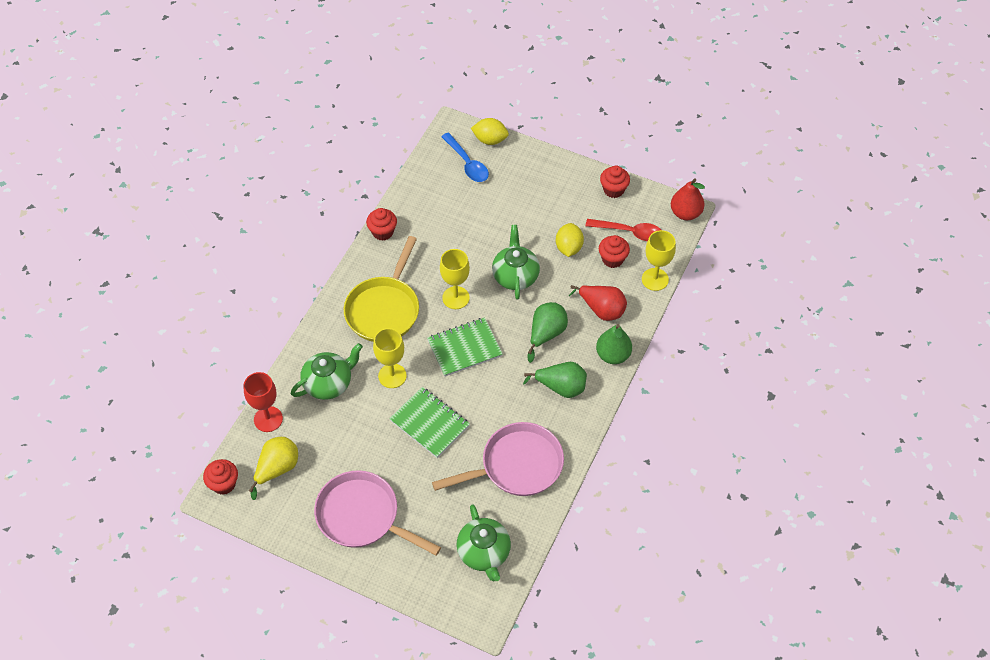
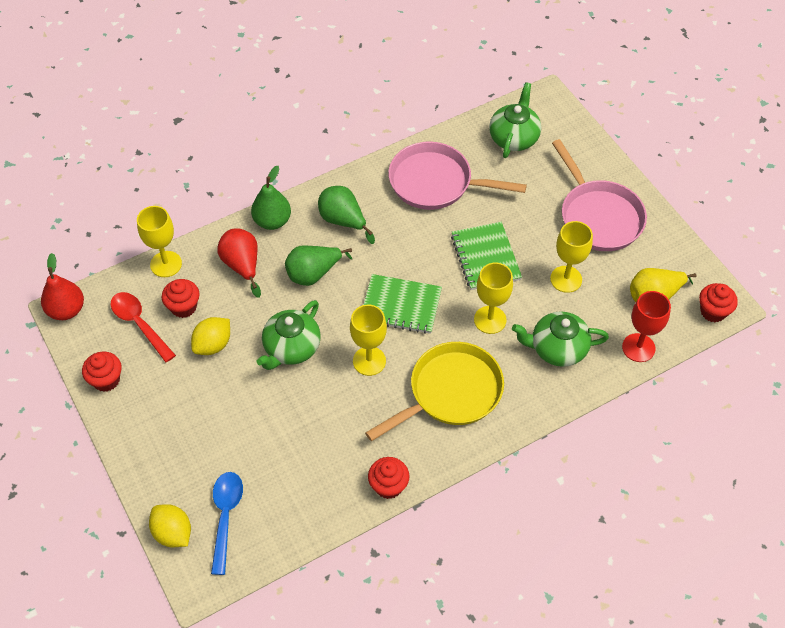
camera: 145 degrees left, 0 degrees up
none -> yellow goblet [550,221,593,293]

